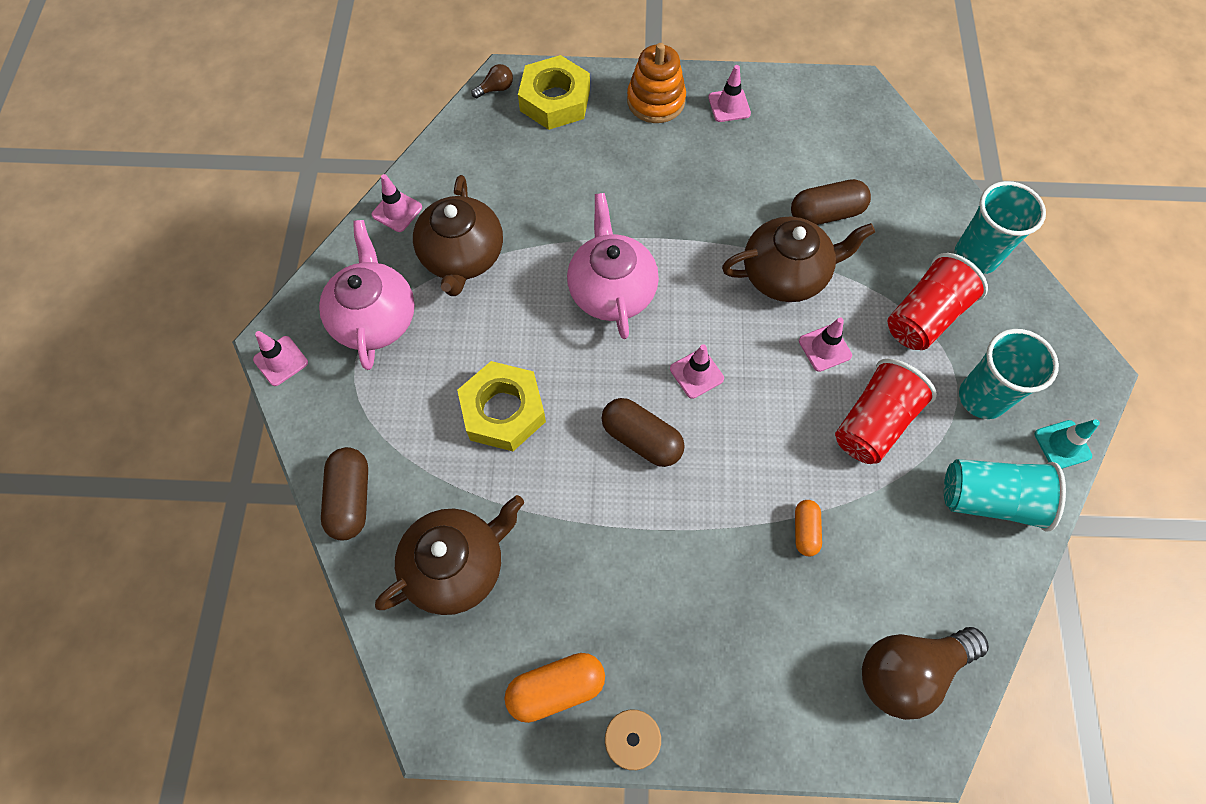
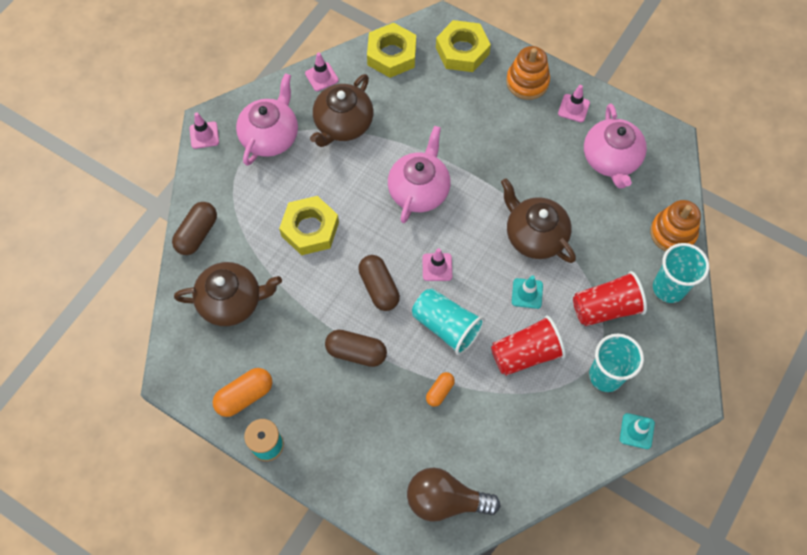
camera: 30 degrees right, 0 degrees up
brown light bulb [471,64,513,99] -> none
orange capsule [505,653,605,723] -> orange capsule turned 45 degrees counterclockwise [213,368,272,417]
brown teapot [722,217,875,302] -> brown teapot turned 150 degrees counterclockwise [501,178,576,263]
brown capsule [791,179,871,225] -> brown capsule moved to [325,330,387,367]
pink traffic cone [799,317,852,372] -> turquoise traffic cone [512,275,543,309]
turquoise cup [944,459,1066,532] -> turquoise cup moved to [412,288,485,355]
none -> yellow nut [367,23,416,78]
none -> pink teapot [584,103,647,188]
none -> orange stacking toy [650,200,701,252]

